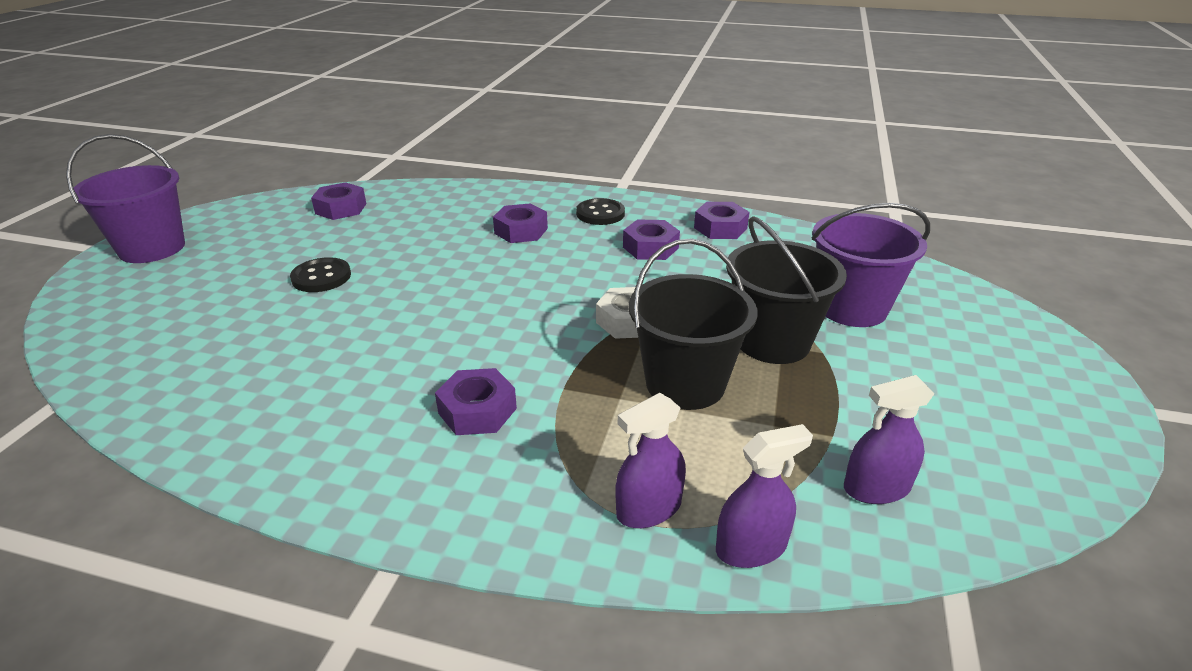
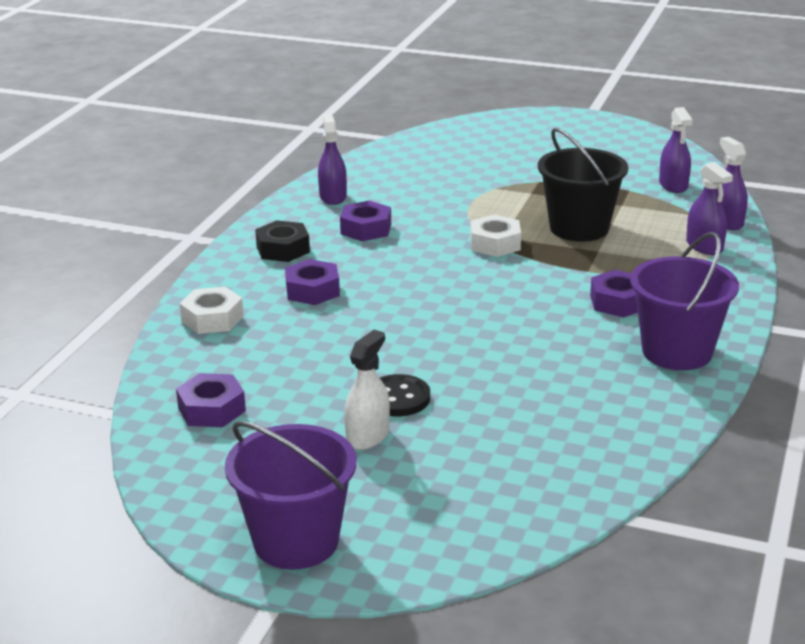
camera: 85 degrees left, 5 degrees down
black button [576,198,625,225] -> black nut [255,220,310,262]
purple nut [694,202,749,239] -> purple spray bottle [318,115,347,205]
black bucket [726,216,847,364] -> none
purple bucket [812,203,930,327] -> purple bucket moved to [630,232,739,370]
none -> white nut [180,287,244,334]
none -> white spray bottle [344,330,390,450]

